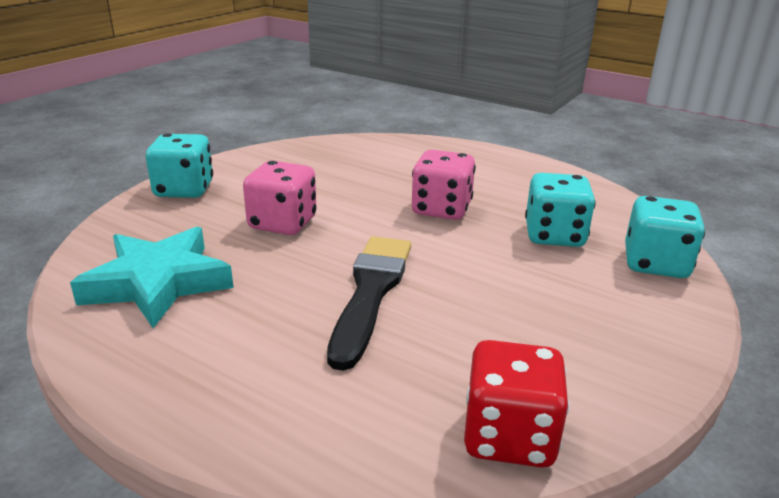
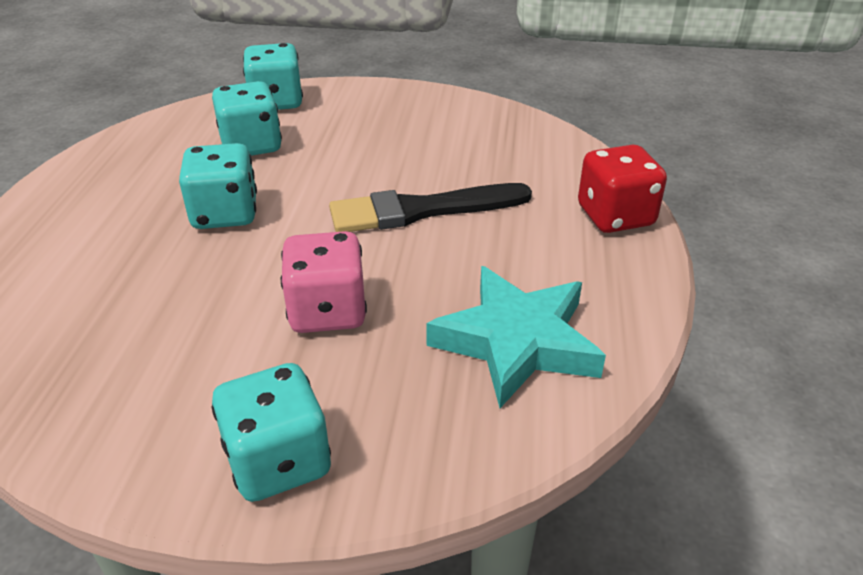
camera: 115 degrees left, 10 degrees up
pink dice [412,150,476,220] -> turquoise dice [179,143,257,229]
red dice [464,340,569,468] -> red dice moved to [578,145,667,233]

